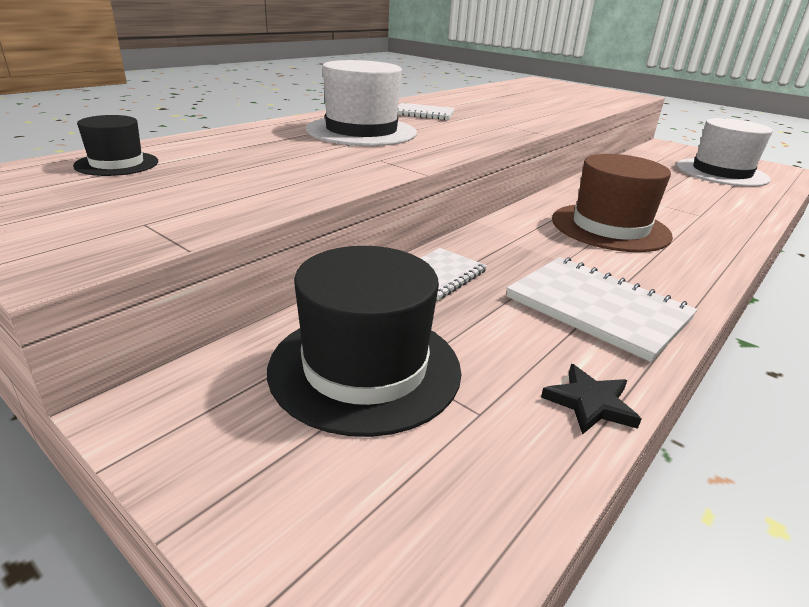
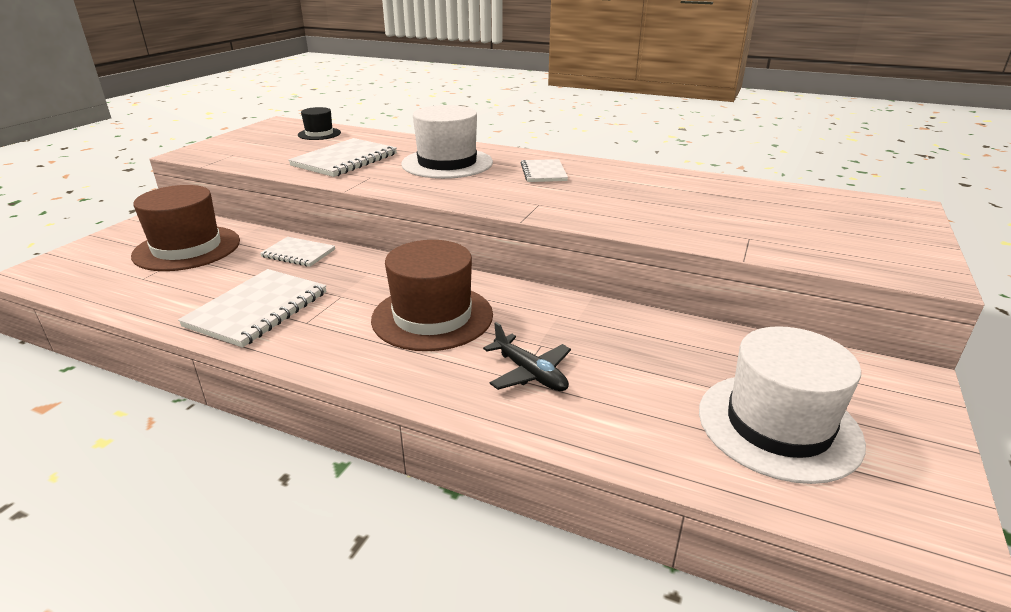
camera: 75 degrees right, 0 degrees up
black hat [267,246,461,437] -> brown hat [131,185,240,271]
black star [541,364,641,435] -> none
none -> white notebook [288,138,397,177]
none -> black plane [483,322,571,391]

